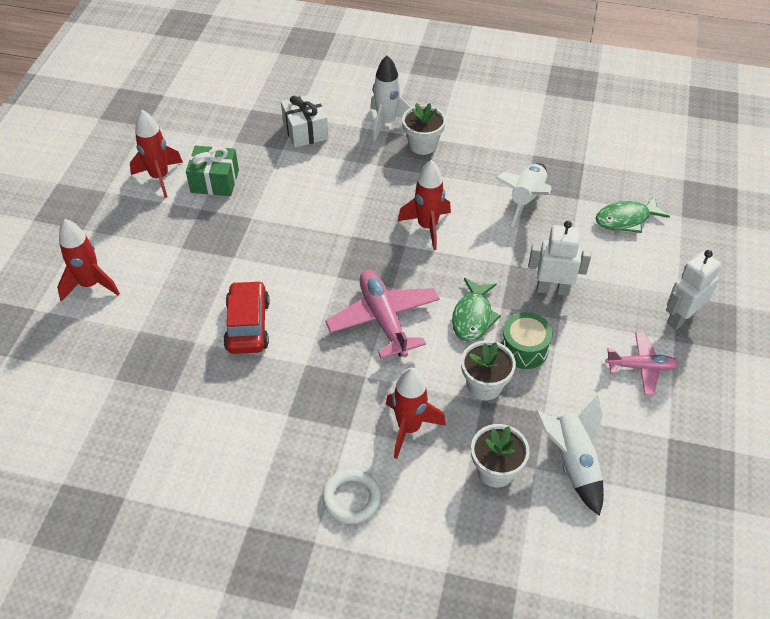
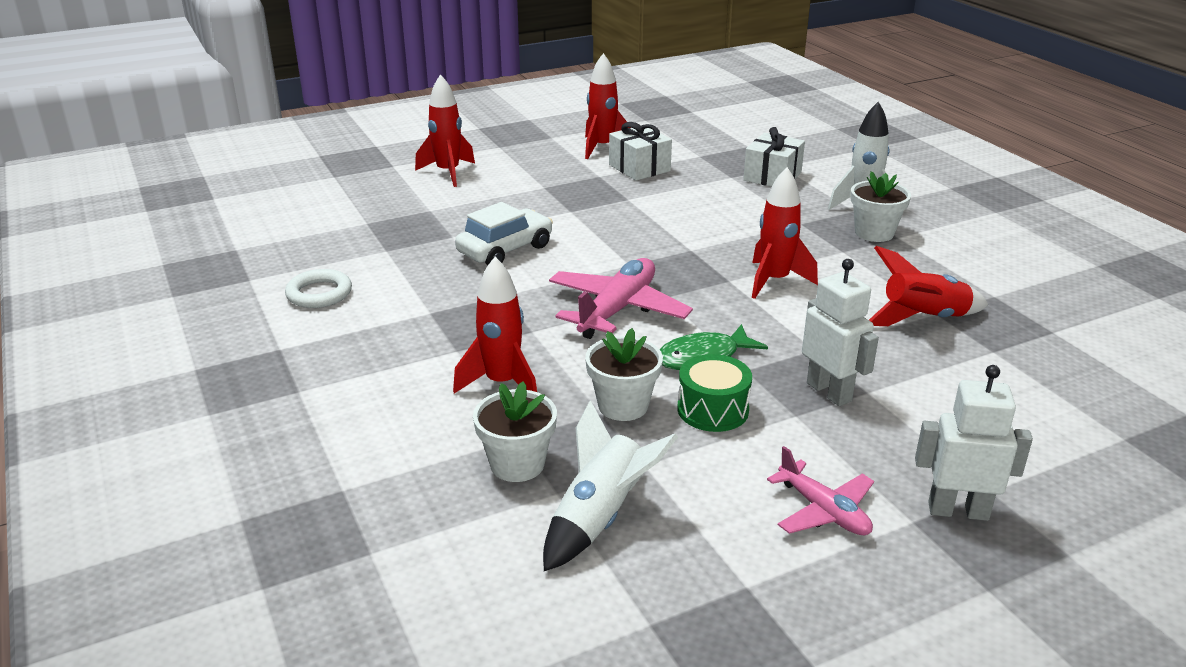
camera: 50 degrees right, 20 degrees down
green gift [186,145,239,196] -> white gift [609,122,672,181]
red car [223,280,270,354] -> white car [455,202,553,266]
white ring [322,469,381,524] -> white ring moved to [285,269,352,308]
white rocket [495,163,552,227] -> red rocket [869,246,988,326]
green fish [596,195,670,233] -> none

